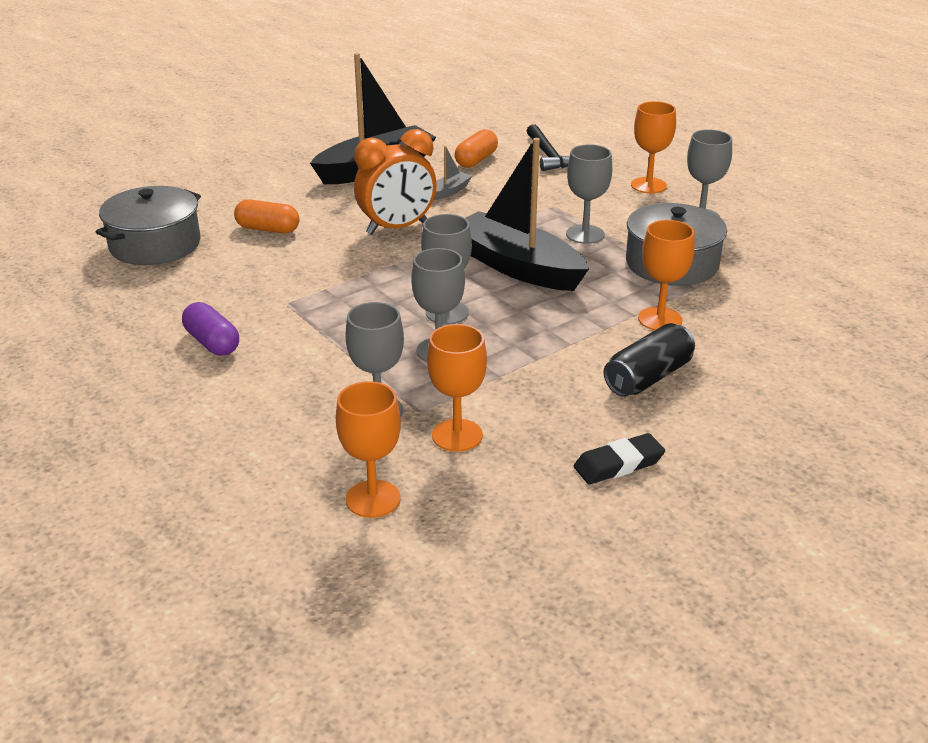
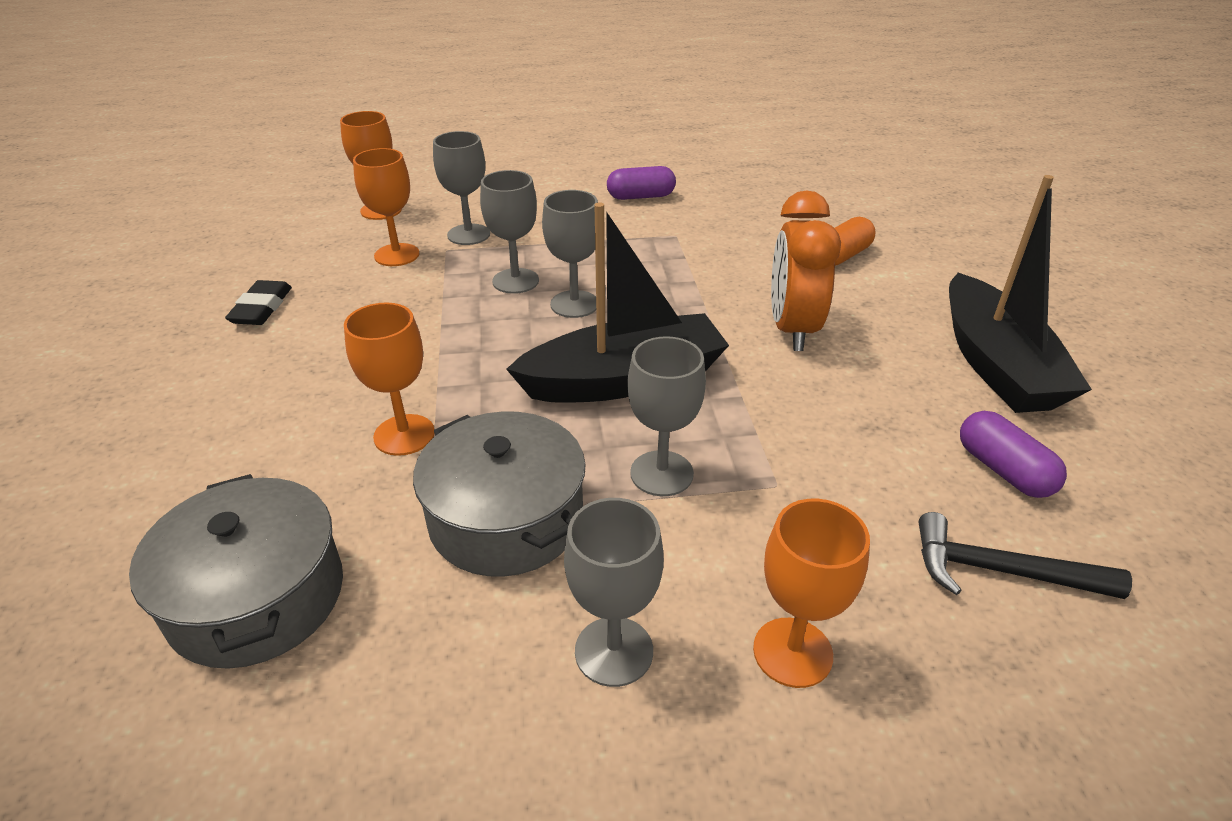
camera: 120 degrees right, 5 degrees up
grey pot [96,186,201,265] -> grey pot moved to [129,474,343,669]
grey boat [434,146,472,200] -> none
orange capsule [455,129,498,168] -> purple capsule [960,411,1067,498]
black can [604,323,695,397] -> none

